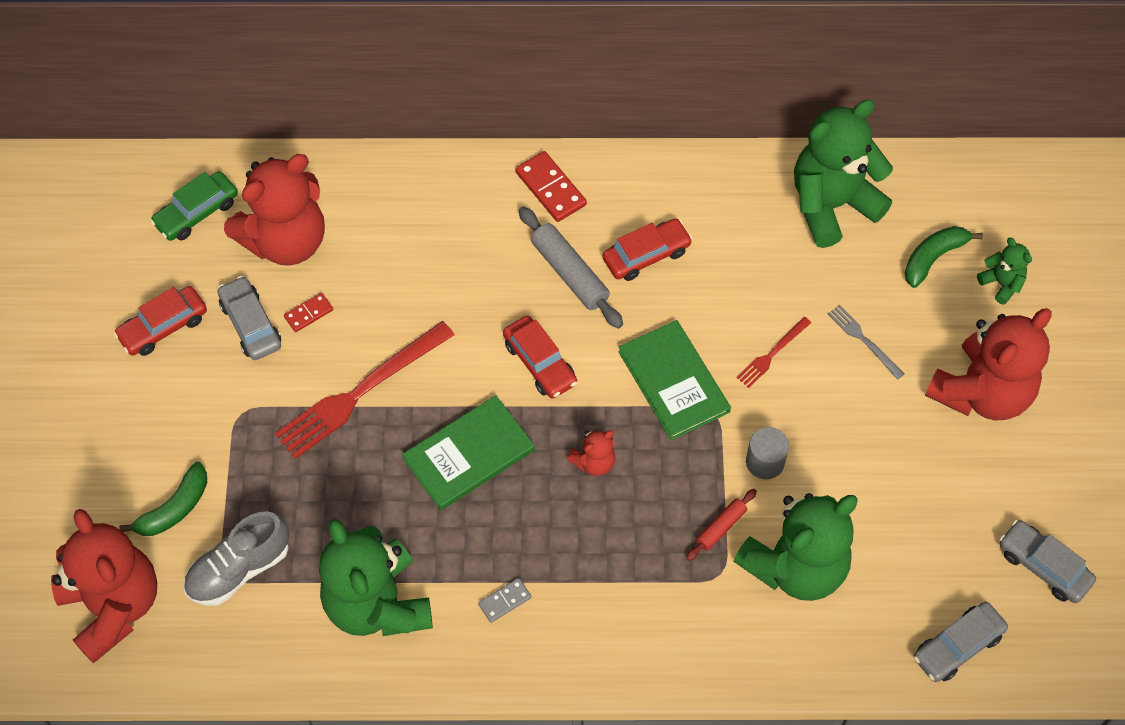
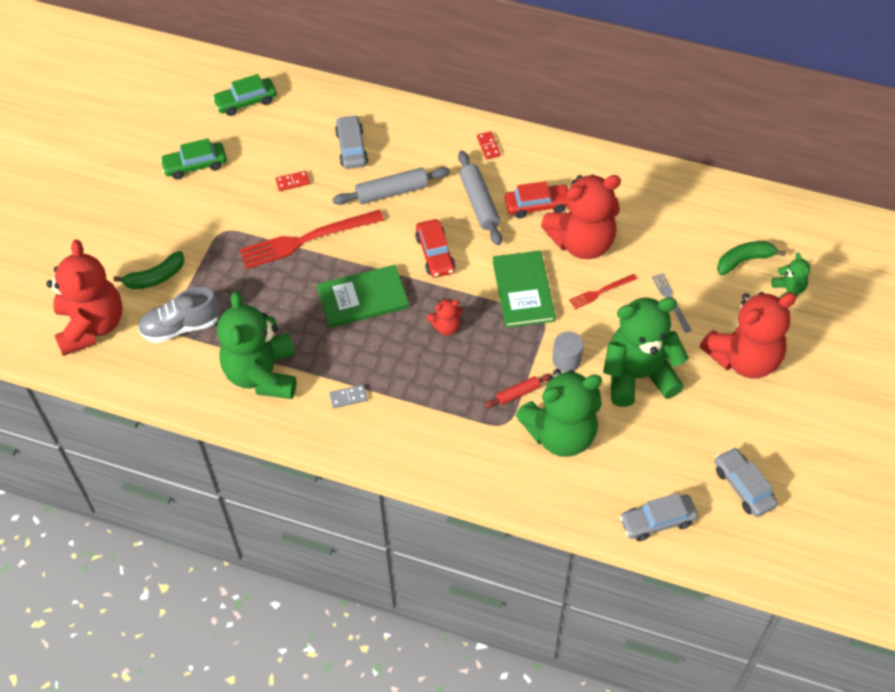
camera: 20 degrees right, 5 degrees down
red car [114,286,207,356] -> green car [160,138,227,179]
grey car [217,276,281,360] -> grey car moved to [335,115,368,169]
red teddy bear [224,154,325,266] -> red teddy bear moved to [541,174,621,259]
red domino [515,151,587,222] -> red domino [477,131,501,159], size x0.59
green teddy bear [794,99,893,248] -> green teddy bear moved to [603,297,688,407]
none -> grey rolling pin [333,167,450,205]

